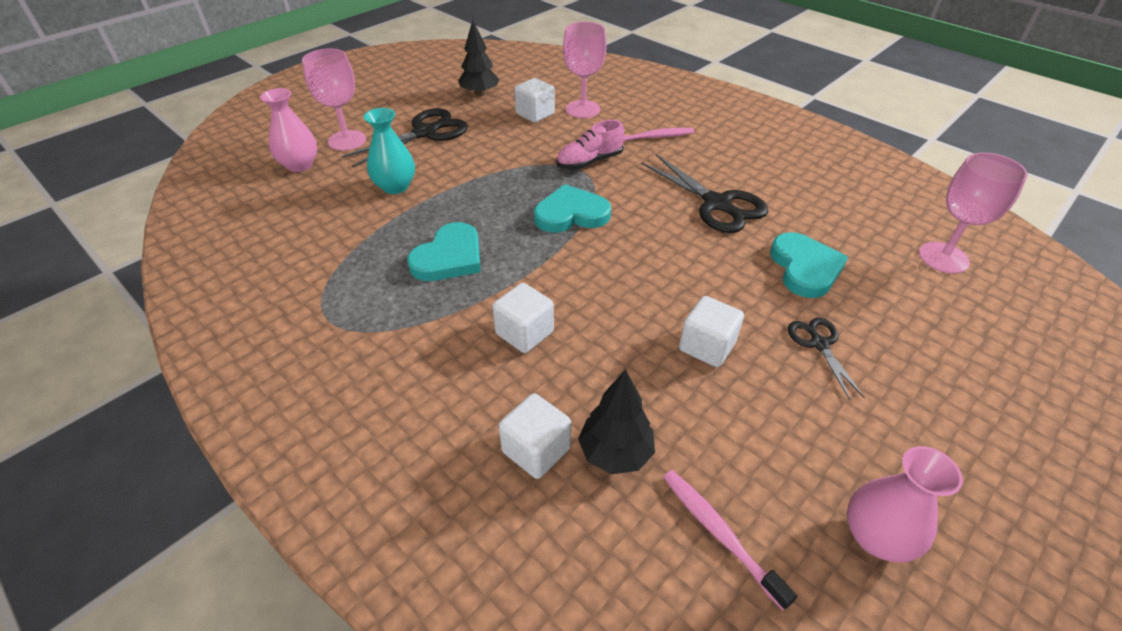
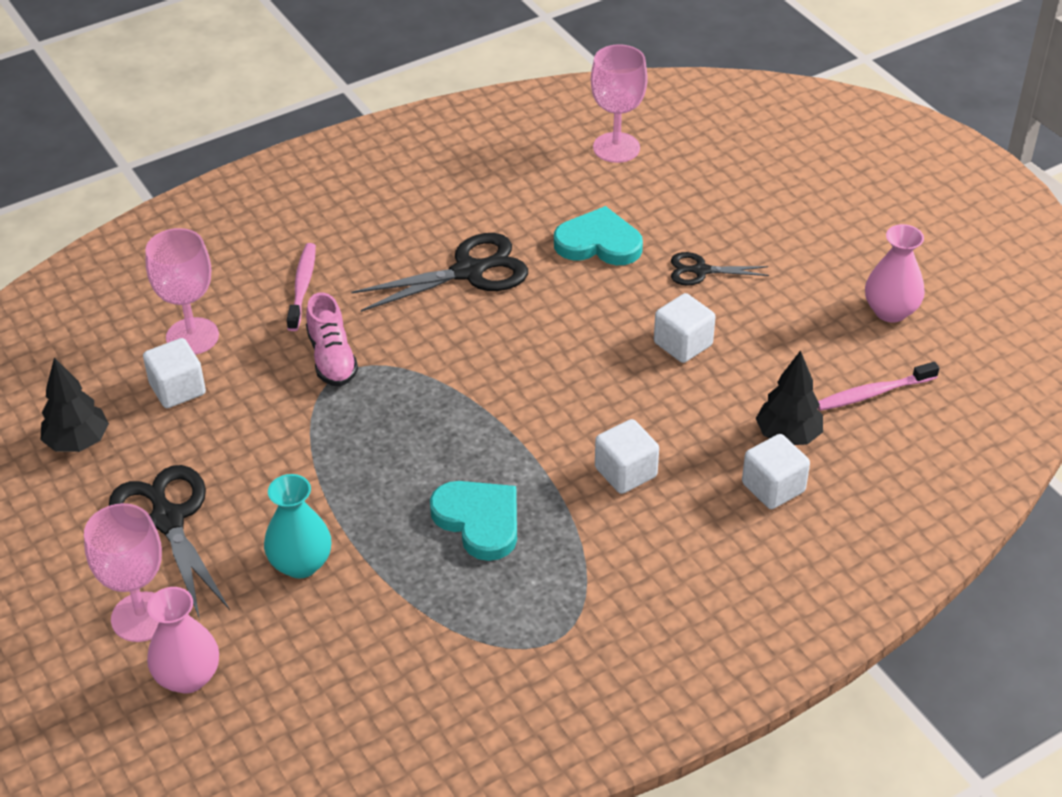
camera: 75 degrees left, 0 degrees up
turquoise heart [534,184,611,233] -> none

